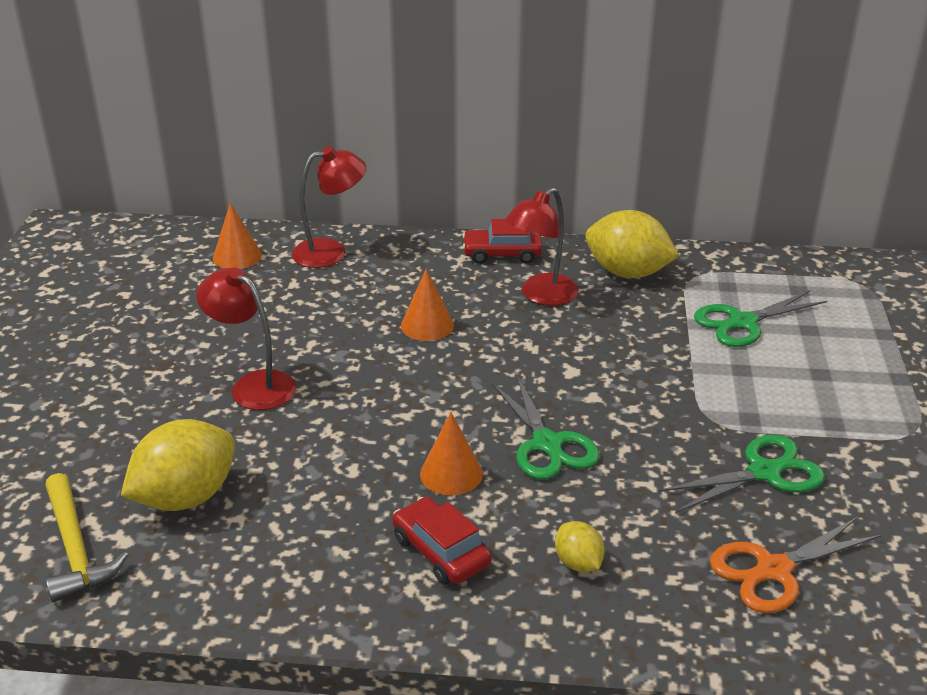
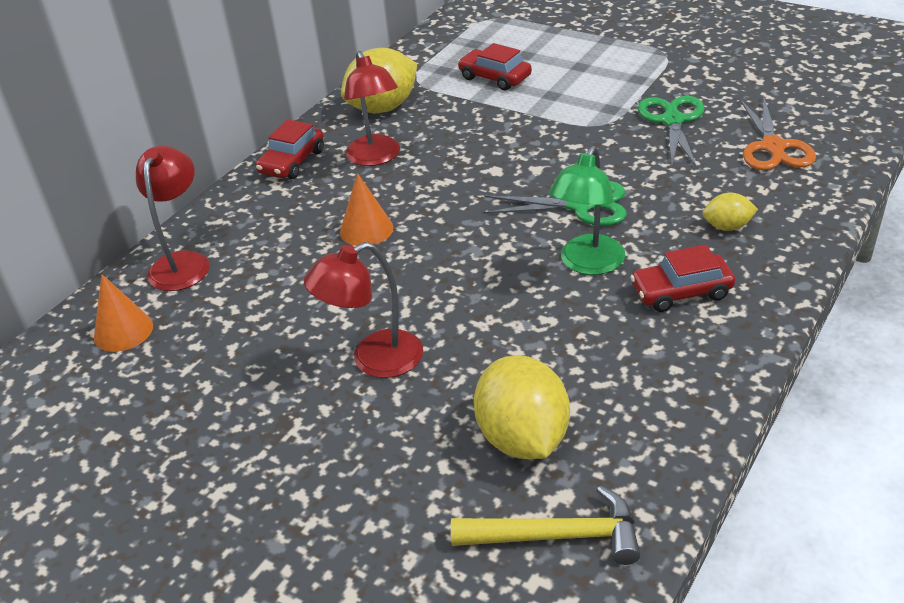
camera: 60 degrees left, 5 degrees up
orange cone [420,412,483,495] -> green lamp [549,146,625,275]
green scissors [694,291,827,347] -> red car [458,43,532,90]

